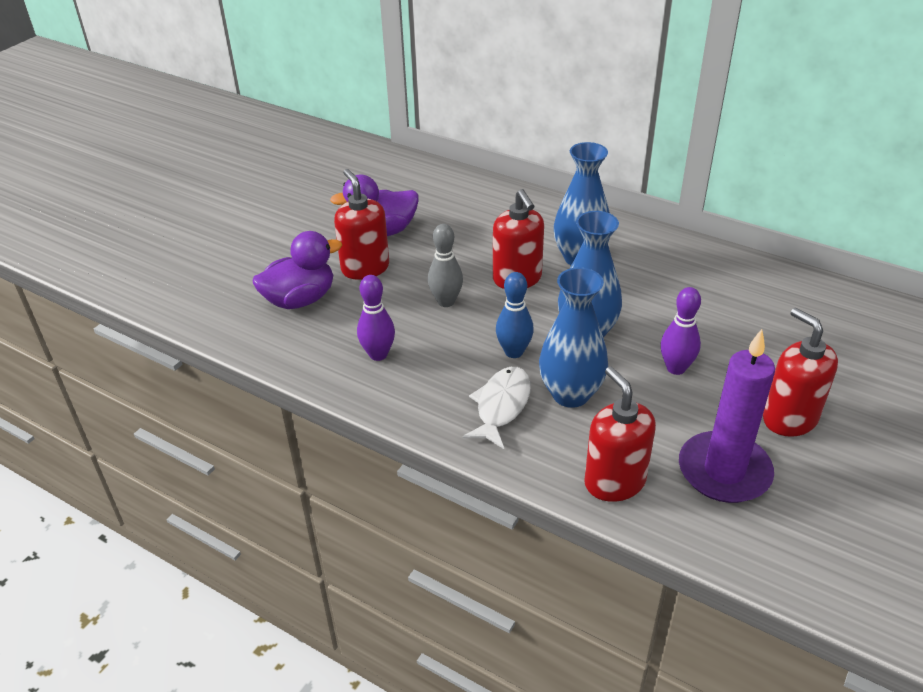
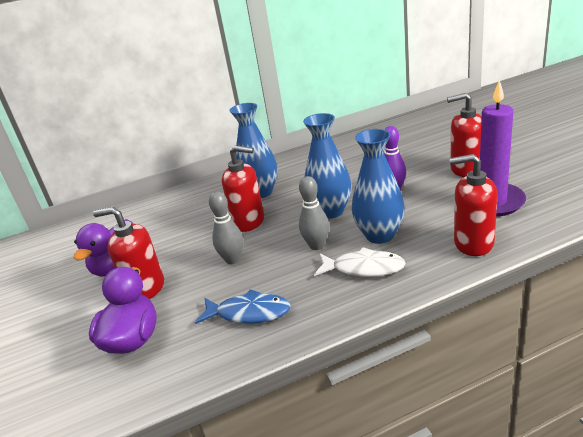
camera: 50 degrees left, 10 degrees down
purple bowling pin [357,275,395,361] -> blue fish [195,289,291,324]
white fish [463,367,531,449] -> white fish turned 135 degrees clockwise [314,247,406,277]
blue bowling pin [496,272,534,358] -> grey bowling pin [299,176,329,250]

